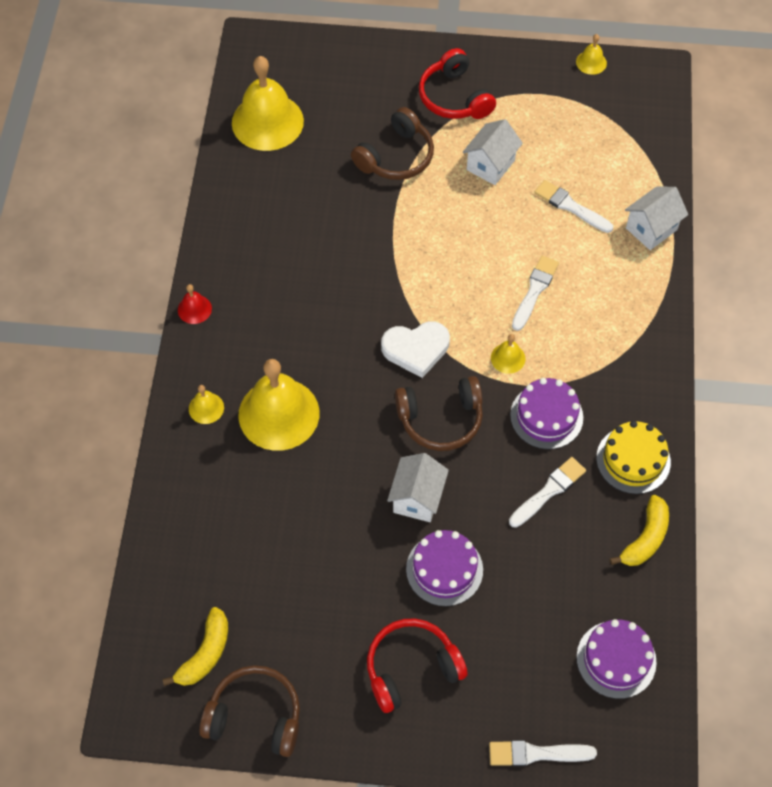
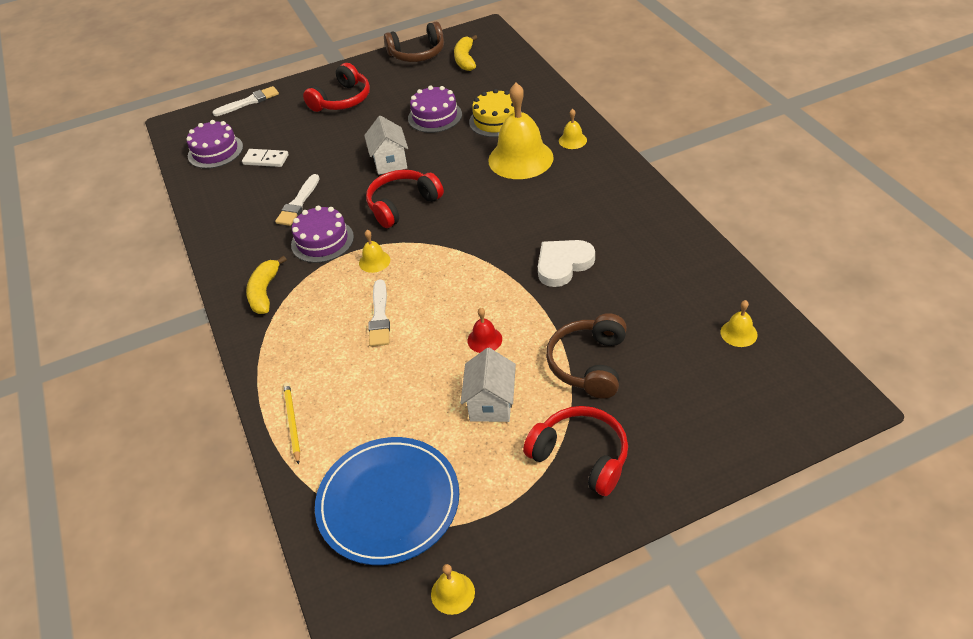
camera: 155 degrees right, 15 degrees down
red bell [178,284,212,324] -> red bell moved to [468,308,502,353]
yellow bell [232,56,304,151] -> yellow bell [721,300,758,347], size x0.44
white heart [381,321,450,378] -> white heart moved to [538,240,595,287]
brown headphones [395,376,483,451] -> red headphones [366,170,444,228]
purple cake [406,530,483,606] -> purple cake moved to [408,86,462,133]
white brush [534,180,613,233] -> none
yellow cake [596,421,671,494] -> yellow cake moved to [469,89,515,137]
yellow banana [610,495,669,566] -> yellow banana moved to [246,256,287,314]
white house [625,186,688,250] -> yellow pencil [283,383,300,465]
none -> white domino [242,149,289,167]
none -> blue plate [315,437,459,565]

